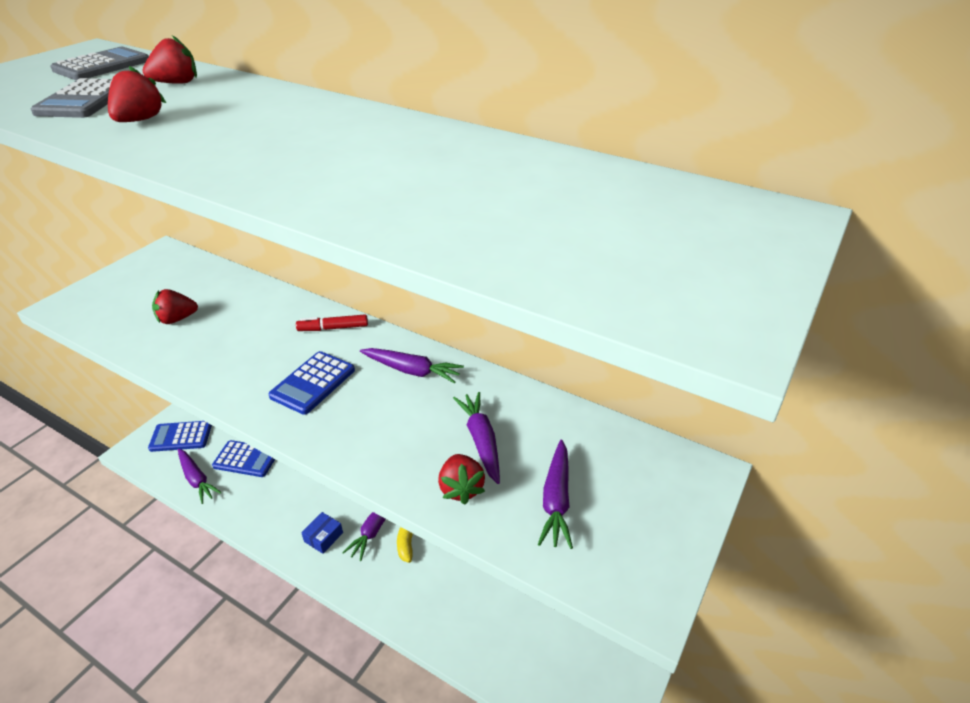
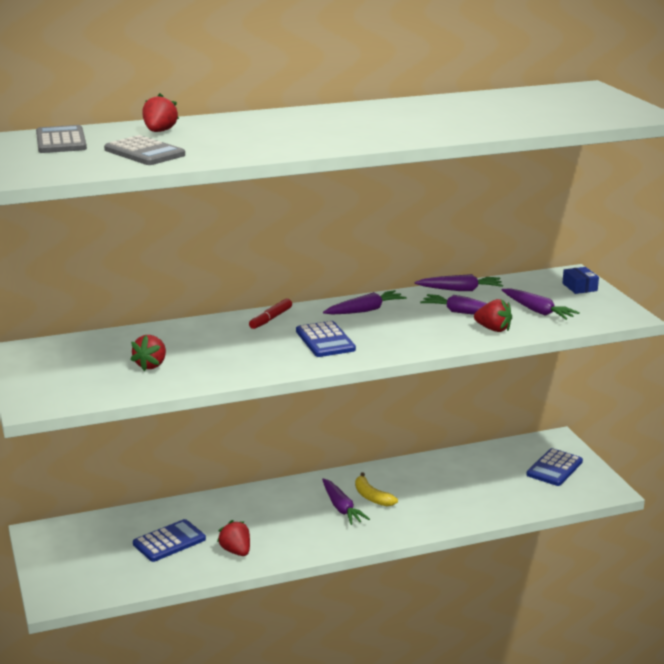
camera: 50 degrees left, 15 degrees down
red strawberry [108,66,166,122] -> red strawberry moved to [217,520,250,556]
blue calculator [148,421,212,452] -> blue calculator moved to [526,448,583,486]
purple carrot [178,449,222,504] -> purple carrot moved to [415,274,503,291]
blue box [301,512,343,554] -> blue box moved to [562,267,599,294]

